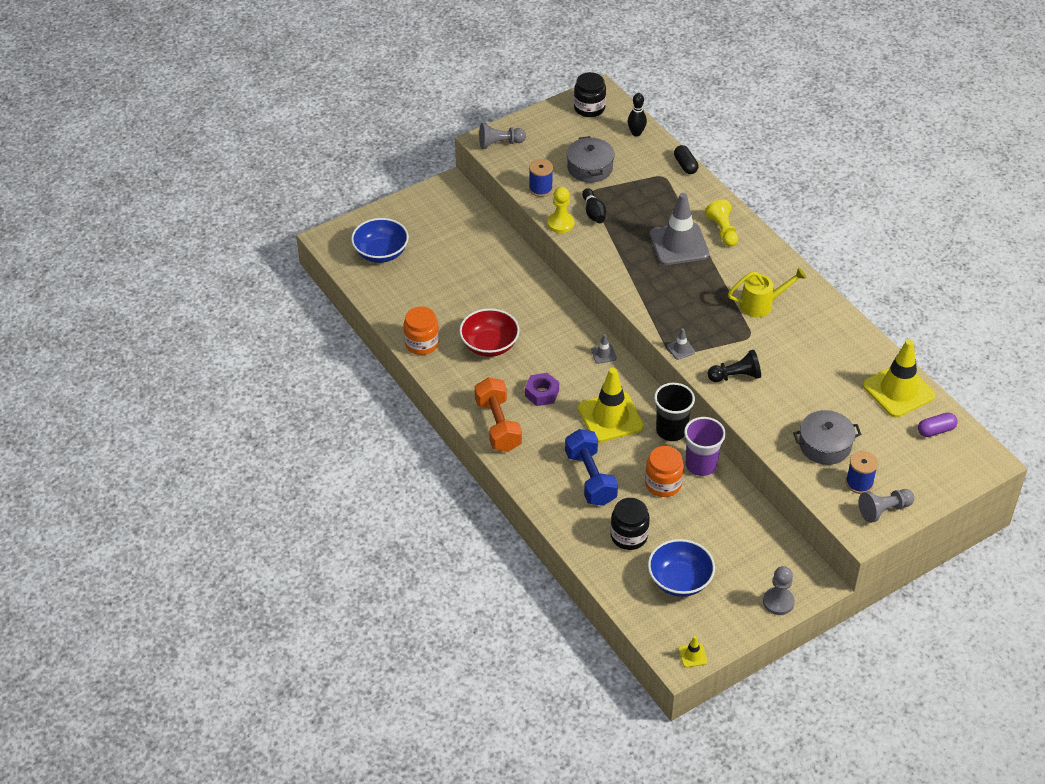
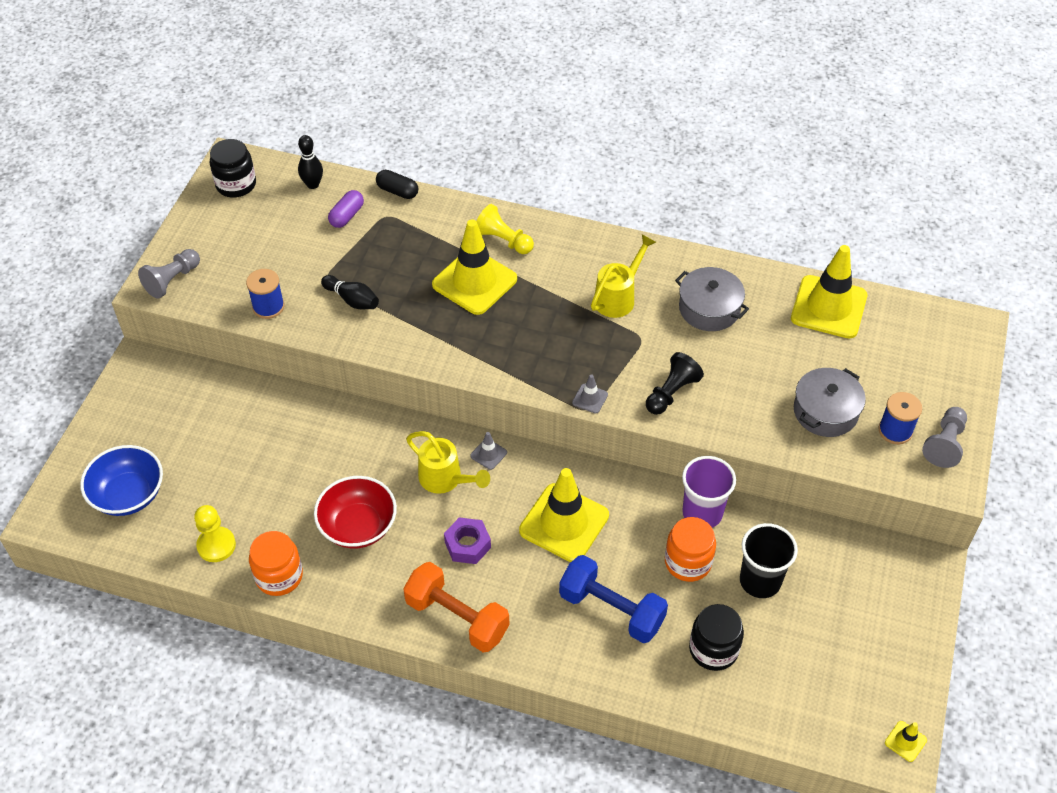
camera: 40 degrees left, 5 degrees up
yellow pawn [548,187,574,233] -> yellow pawn moved to [194,505,236,562]
grey pot [567,136,615,183] -> grey pot moved to [675,267,749,331]
blue bowl [648,539,715,597] -> none
grey traffic cone [649,193,709,265] -> yellow traffic cone [432,219,517,315]
black cup [654,383,695,441] -> black cup moved to [740,523,798,598]
grey pawn [763,566,795,615] -> none
purple capsule [918,413,958,437] -> purple capsule moved to [328,190,364,228]
none -> yellow watering can [406,431,490,494]

